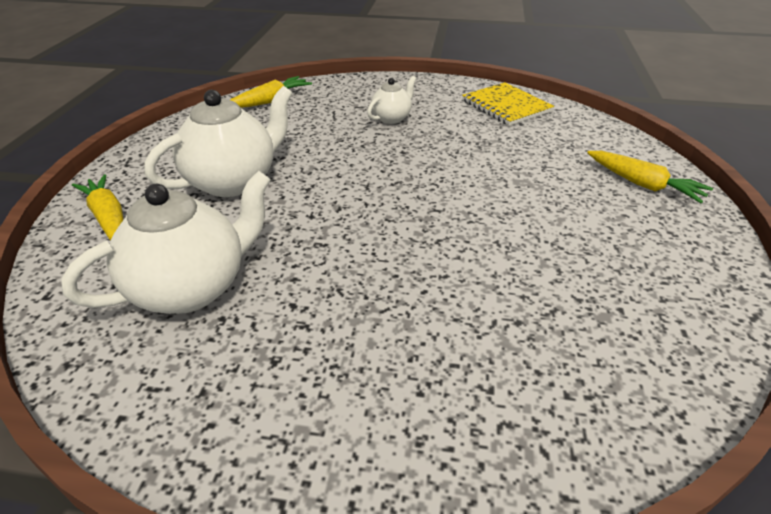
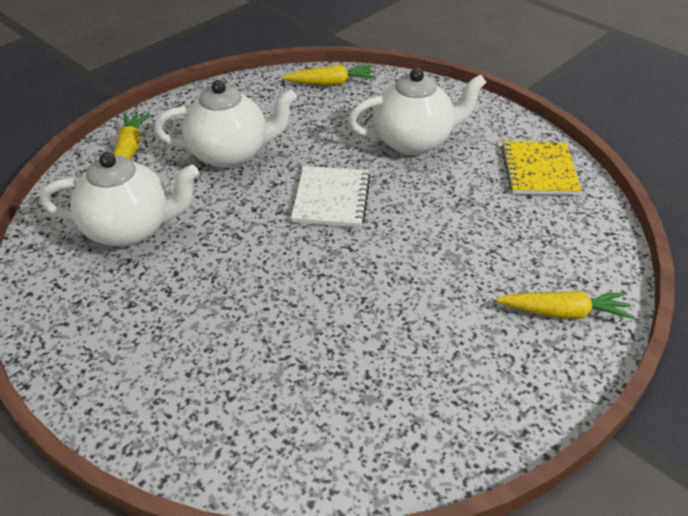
camera: 35 degrees right, 5 degrees up
white teapot [367,76,416,124] -> white teapot [348,68,486,155], size x1.92
yellow carrot [587,151,713,203] -> yellow carrot turned 75 degrees counterclockwise [496,291,635,319]
none -> white notebook [291,166,371,228]

